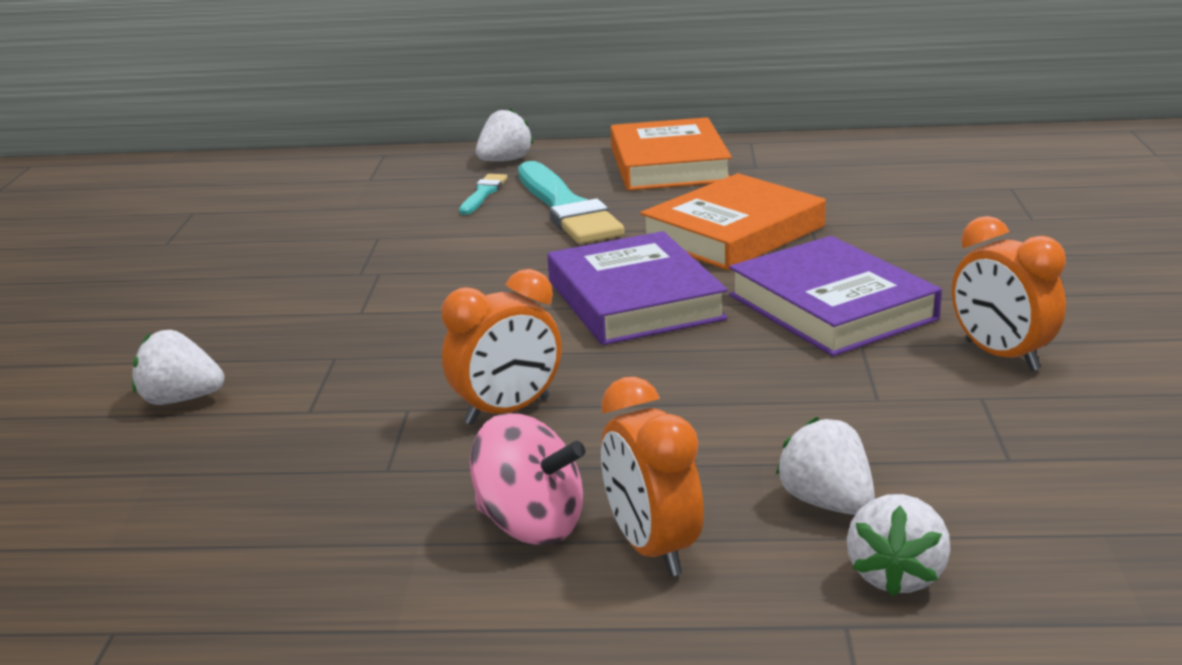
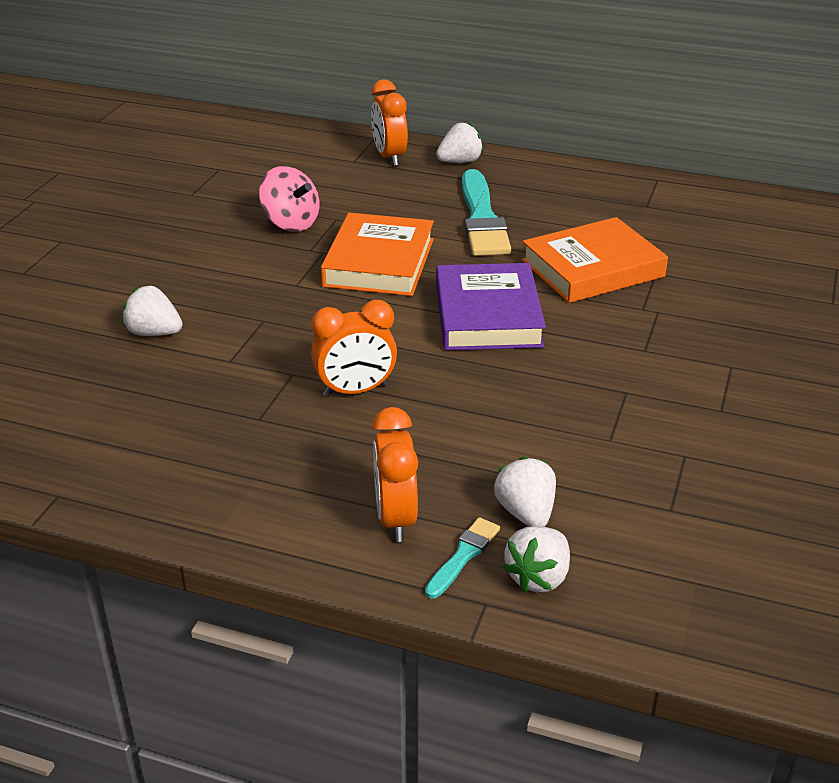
camera: 15 degrees right, 10 degrees up
turquoise brush [459,174,508,215] -> turquoise brush moved to [425,517,500,599]
pink spinning top [470,413,585,545] -> pink spinning top moved to [259,166,320,232]
orange book [611,117,732,191] -> orange book moved to [321,213,434,296]
purple book [729,236,942,356] -> none
orange clock [952,216,1066,371] -> orange clock moved to [371,80,408,166]

